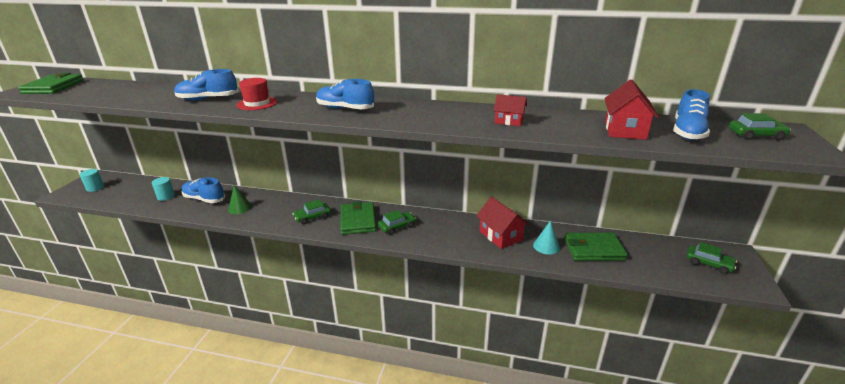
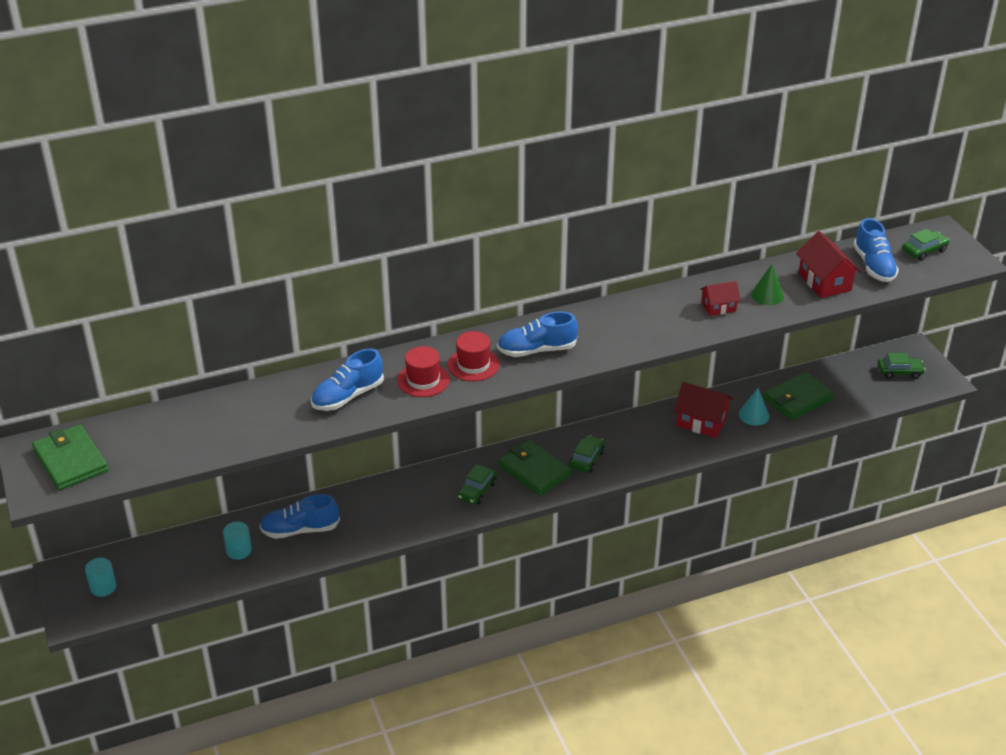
camera: 35 degrees left, 10 degrees up
green cone [228,185,252,214] -> green cone moved to [751,264,784,305]
none -> red hat [448,331,499,381]

